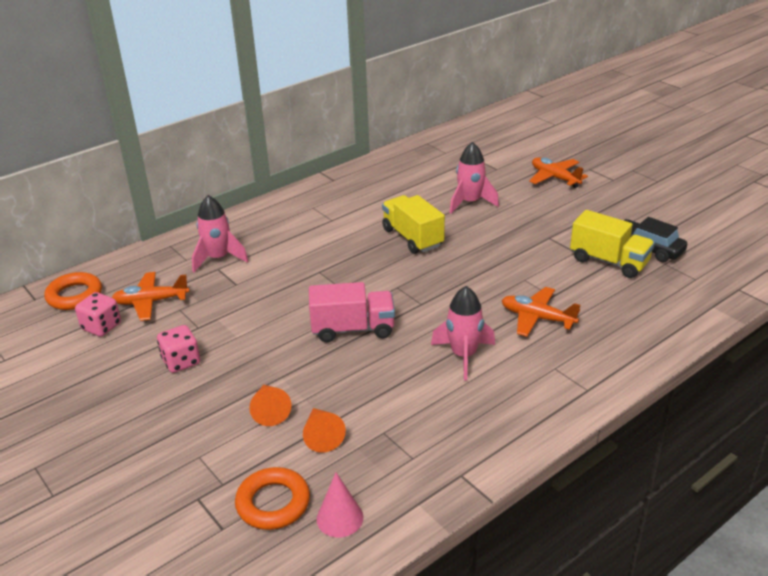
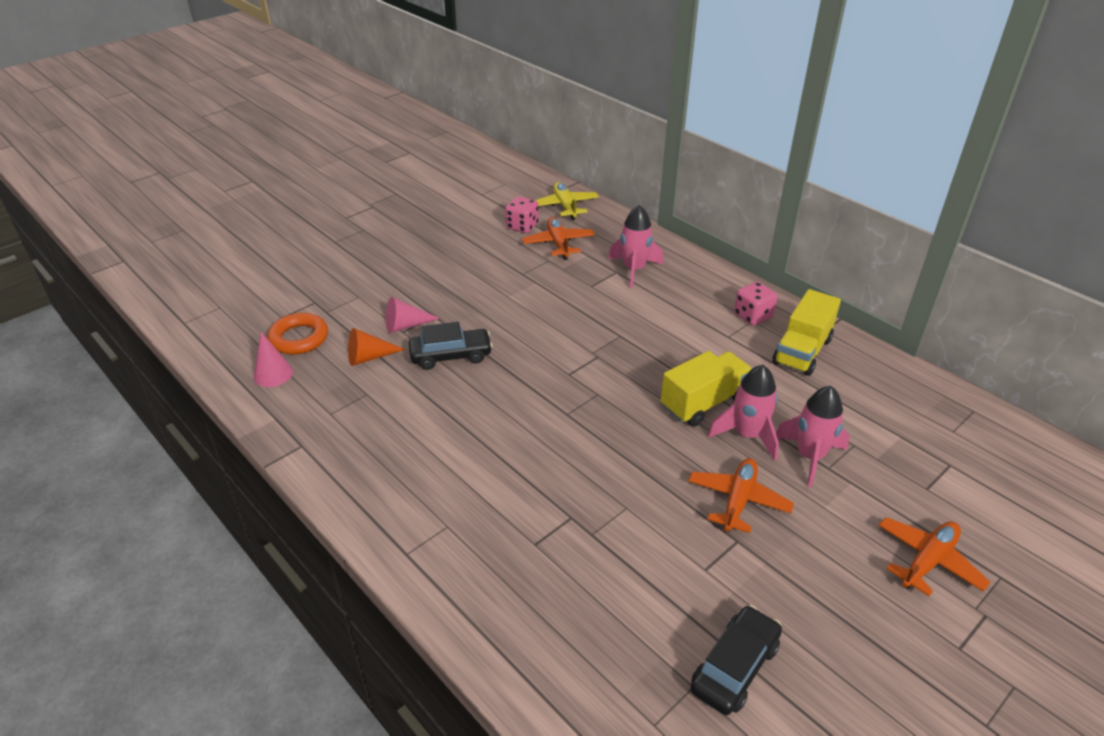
camera: 85 degrees right, 5 degrees up
orange ring [44,272,102,310] -> yellow plane [535,182,599,220]
pink dice [157,325,200,373] -> pink dice moved to [734,282,777,326]
orange cone [249,385,292,426] -> pink cone [386,297,440,333]
pink truck [309,282,395,342] -> none
pink rocket [431,286,495,381] -> pink rocket moved to [708,365,779,461]
orange plane [502,287,581,337] -> orange plane moved to [688,458,794,533]
yellow truck [570,210,655,278] -> yellow truck moved to [772,289,841,376]
none -> black car [409,322,493,370]

